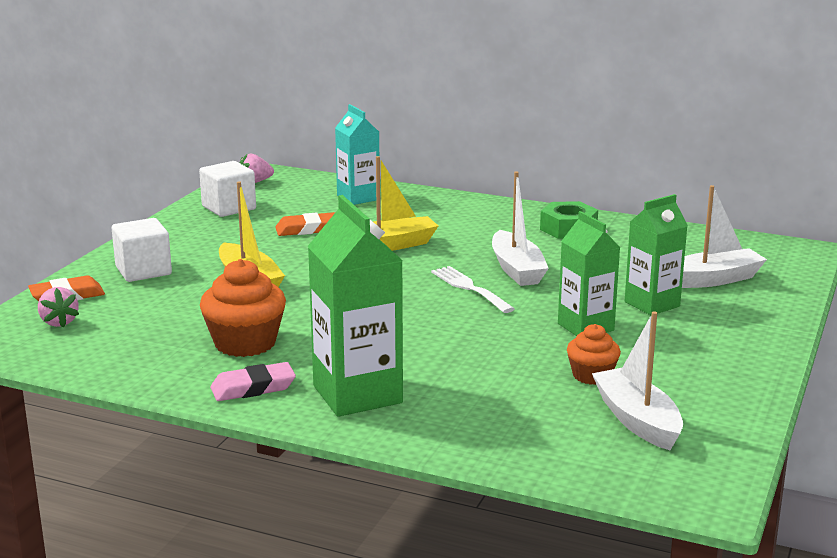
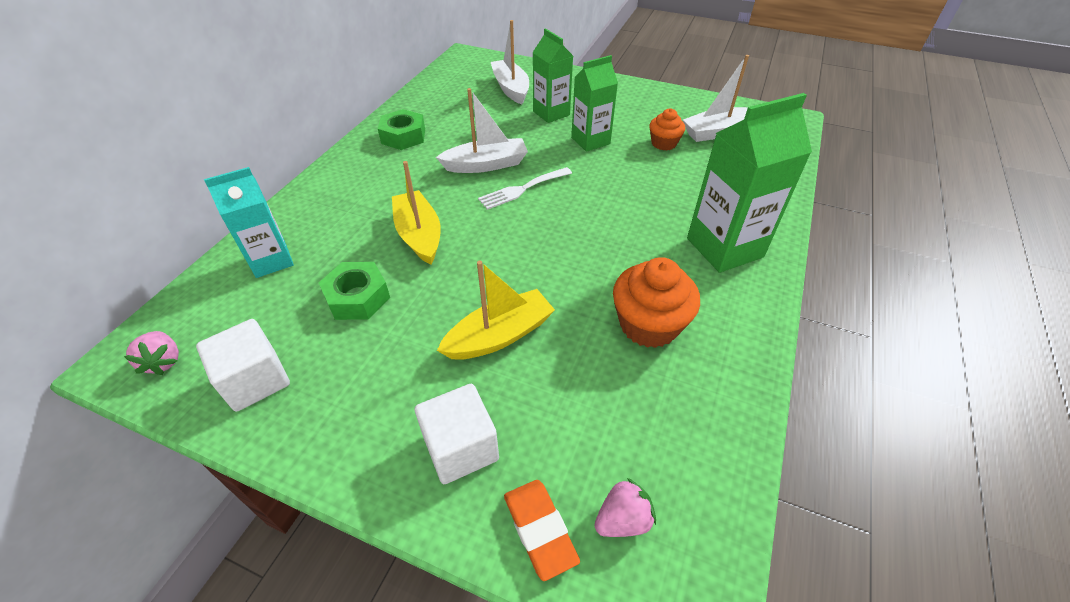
camera: 90 degrees left, 25 degrees up
pink eraser [210,362,296,401] -> none
orange eraser [275,212,335,236] -> green nut [319,262,390,320]

